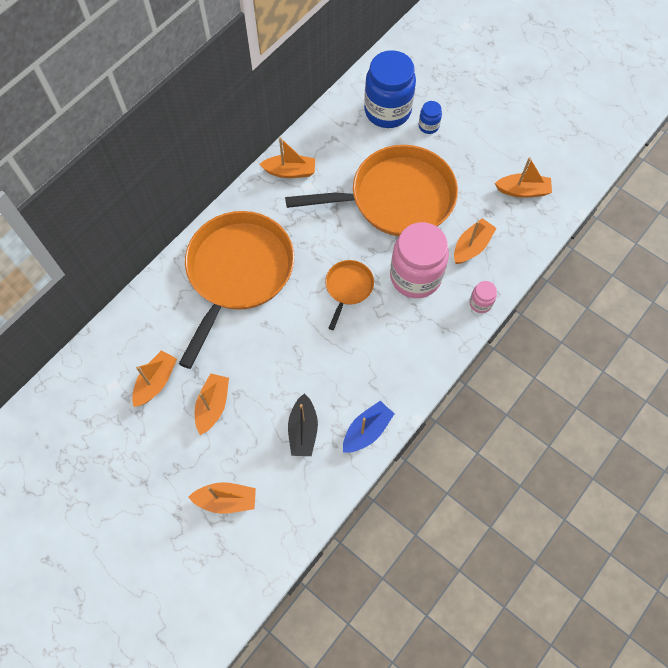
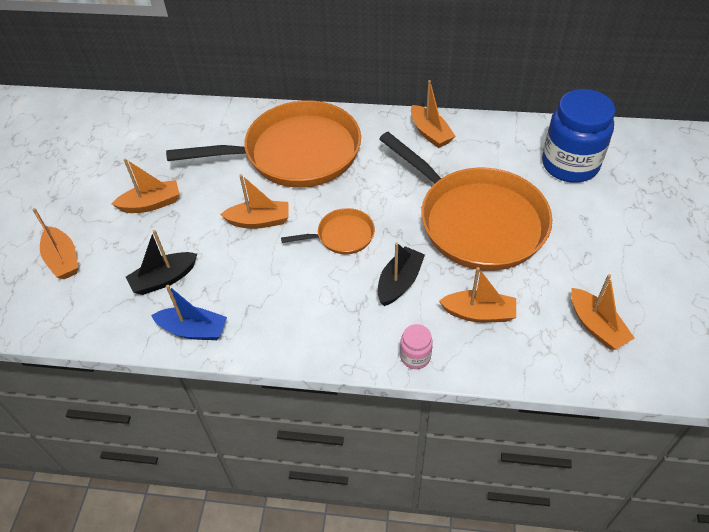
camera: 60 degrees right, 15 degrees down
orange boat [132,350,177,407] -> orange boat moved to [220,174,289,229]
pink jar [390,222,449,298] -> black boat [378,242,425,306]
blue jar [418,101,442,134] -> none

